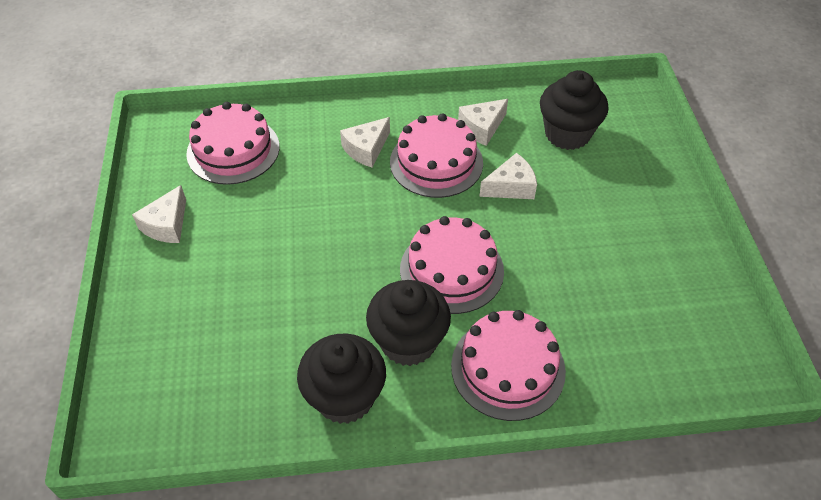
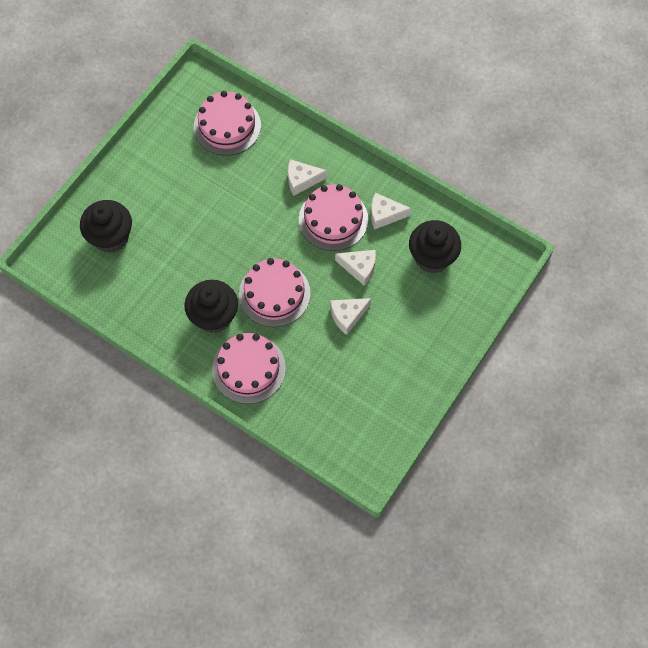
camera: 40 degrees right, 15 degrees up
white cheese [132,185,186,243] -> white cheese moved to [330,298,371,335]
black cupcake [297,334,386,424] -> black cupcake moved to [80,200,132,253]

